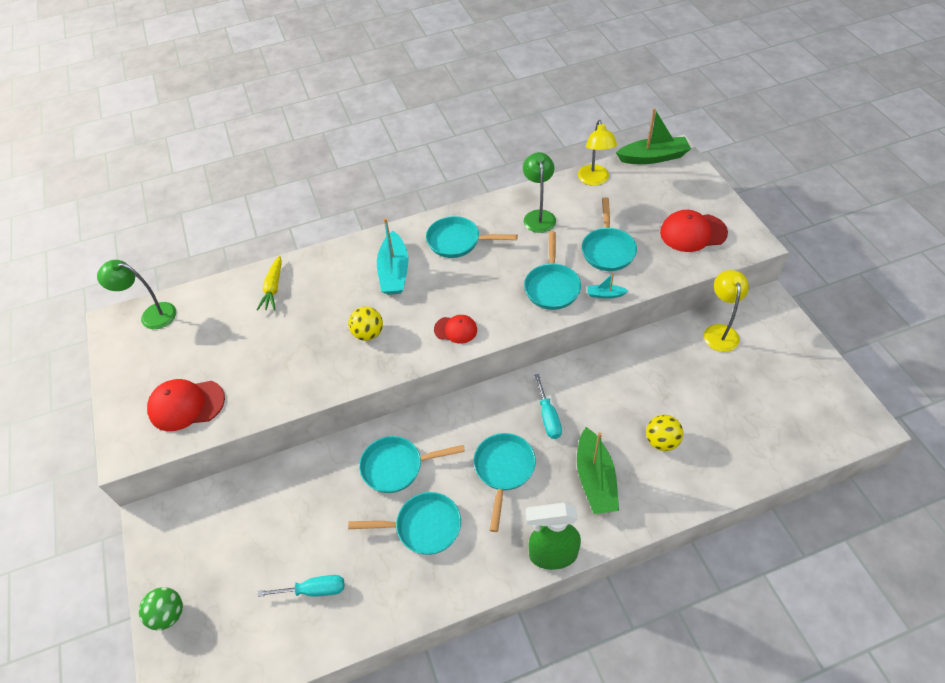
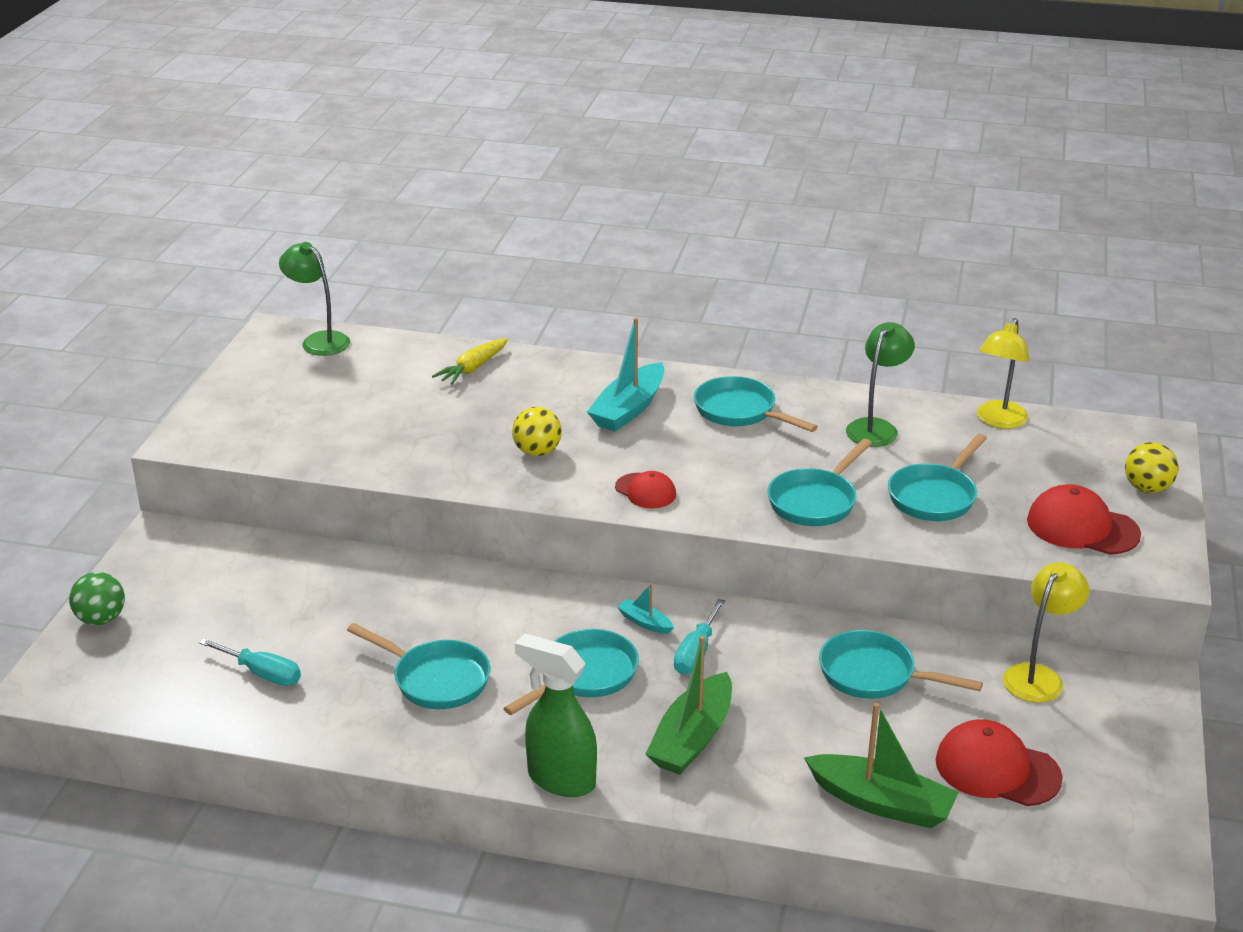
camera: 30 degrees right, 20 degrees down
red cap [147,379,225,431] -> red cap moved to [936,719,1063,806]
turquoise pan [359,436,465,493] -> turquoise pan moved to [819,630,983,699]
turquoise boat [587,273,628,299] -> turquoise boat moved to [617,583,674,634]
green boat [616,108,691,164] -> green boat moved to [804,703,959,828]
yellow ball [646,415,683,451] -> yellow ball moved to [1125,442,1178,493]

